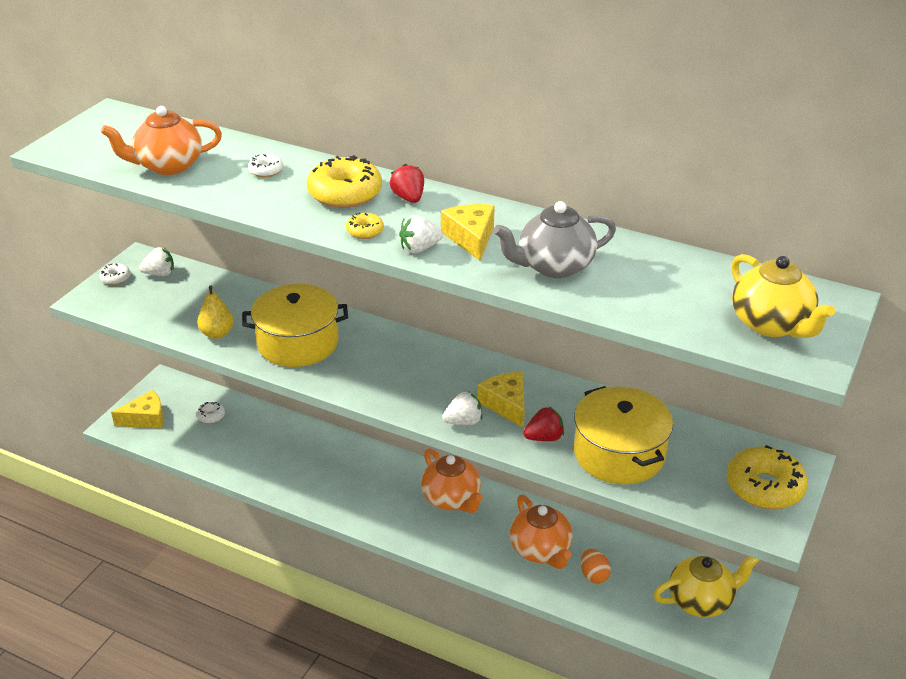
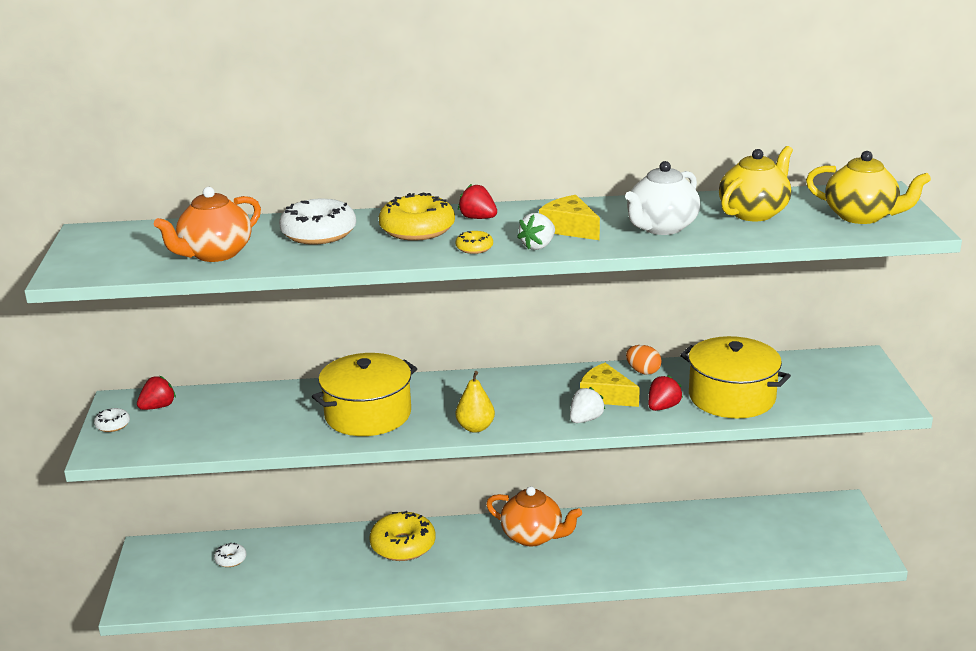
camera: 30 degrees left, 10 degrees down
yellow cheese [111,390,164,429] -> none
white strawberry [139,247,174,276] -> red strawberry [137,376,176,410]
yellow pear [197,286,234,339] -> yellow pear moved to [456,371,495,433]
white donut [248,154,283,177] -> white donut [279,199,356,245], size x2.08
grey teapot [493,201,616,278] -> white teapot [625,161,700,235]
orange teapot [510,495,573,569] -> none
orange egg [581,549,611,584] -> orange egg moved to [626,345,662,375]
yellow teapot [654,556,760,618] -> yellow teapot moved to [719,146,793,221]
yellow donut [727,445,808,509] -> yellow donut moved to [369,511,436,561]

